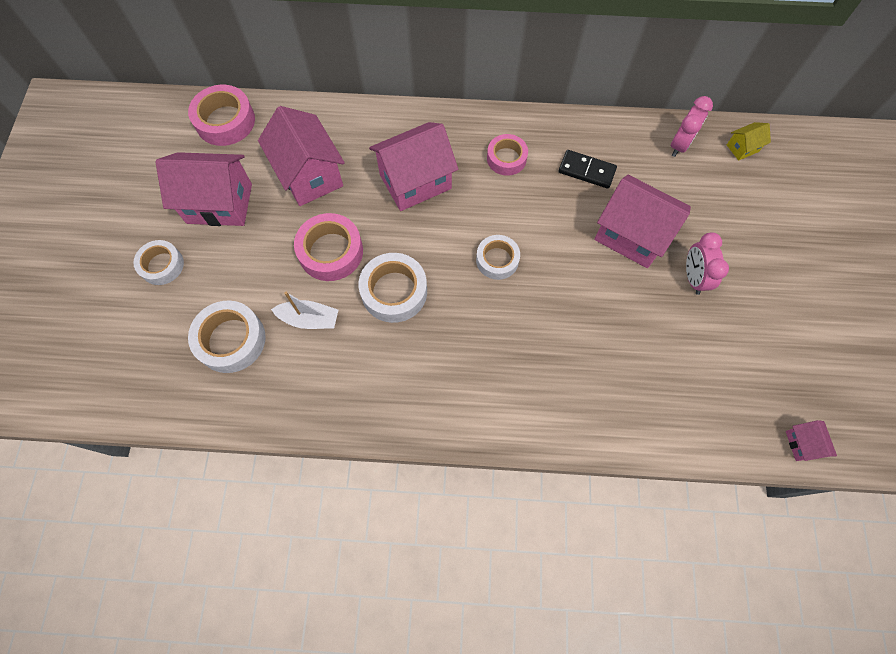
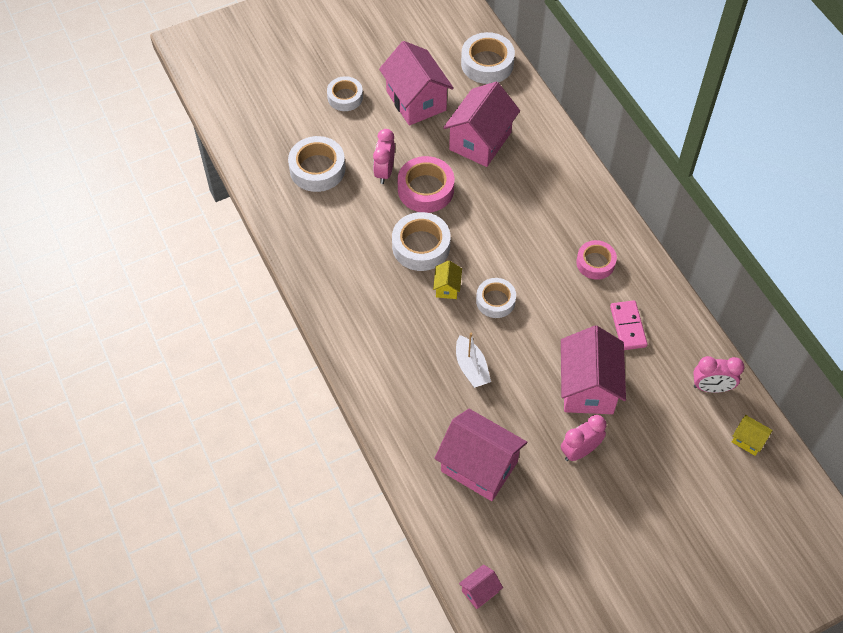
camera: 60 degrees right, 10 degrees down
pink tape [188,85,255,146] -> white tape [461,32,515,84]
white boat [271,292,338,329] -> white boat moved to [456,332,491,388]
pink house [369,122,458,211] -> pink house moved to [434,409,527,501]
black domino [559,150,617,189] -> pink domino [610,300,648,350]
none -> pink clock [373,129,395,184]
none -> yellow house [433,260,462,299]

